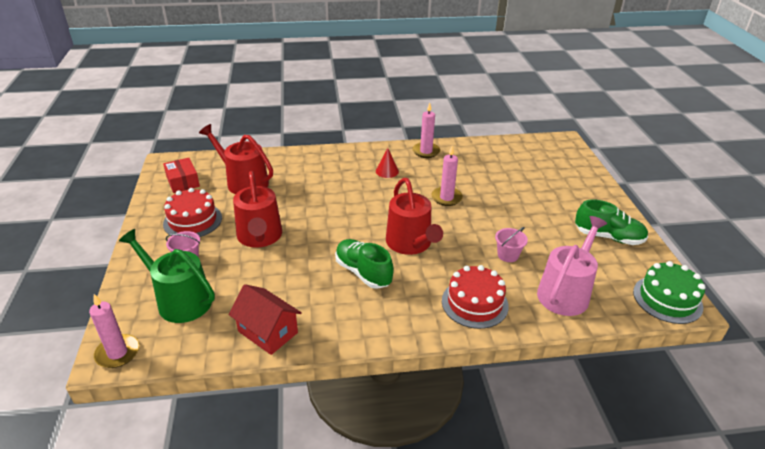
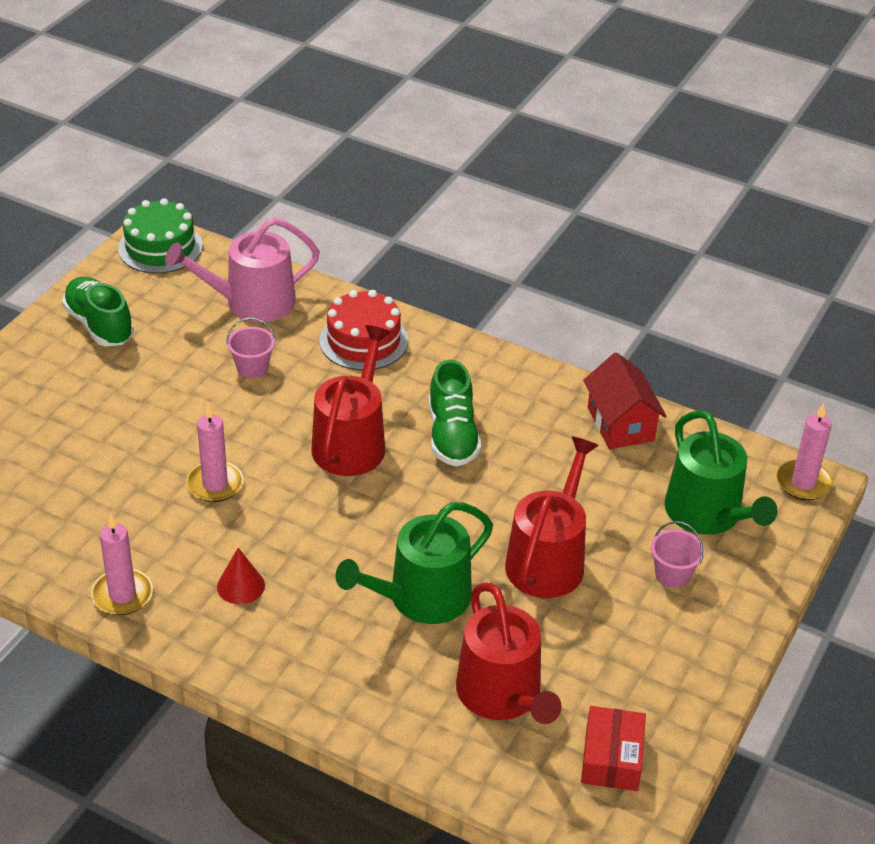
camera: 145 degrees left, 5 degrees up
red cake [163,188,222,237] -> none
none -> green watering can [336,502,493,624]

